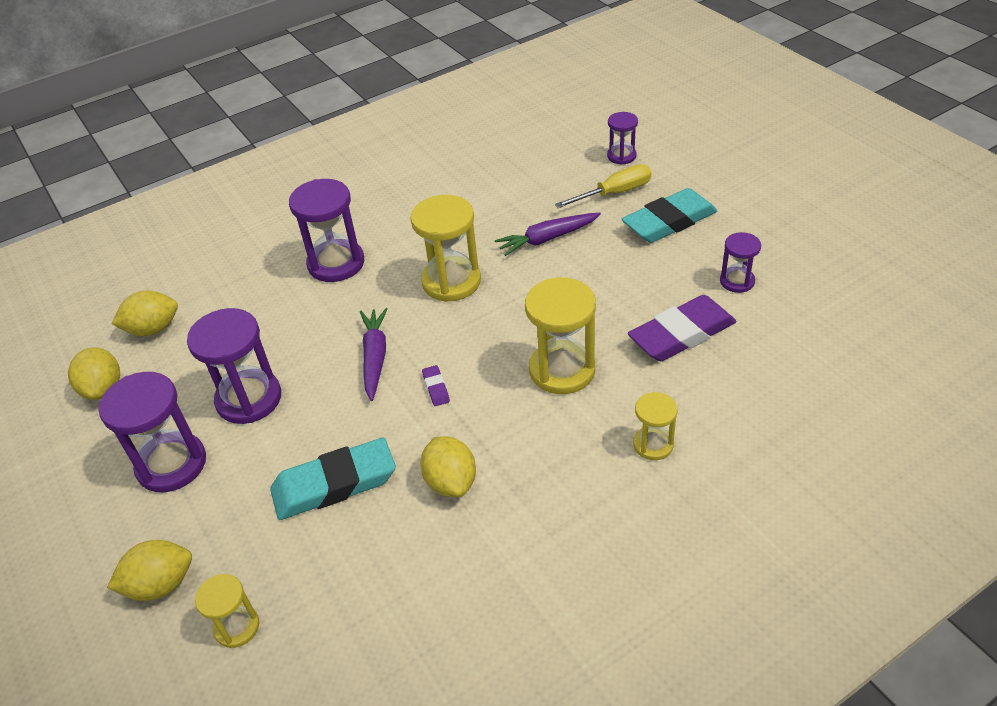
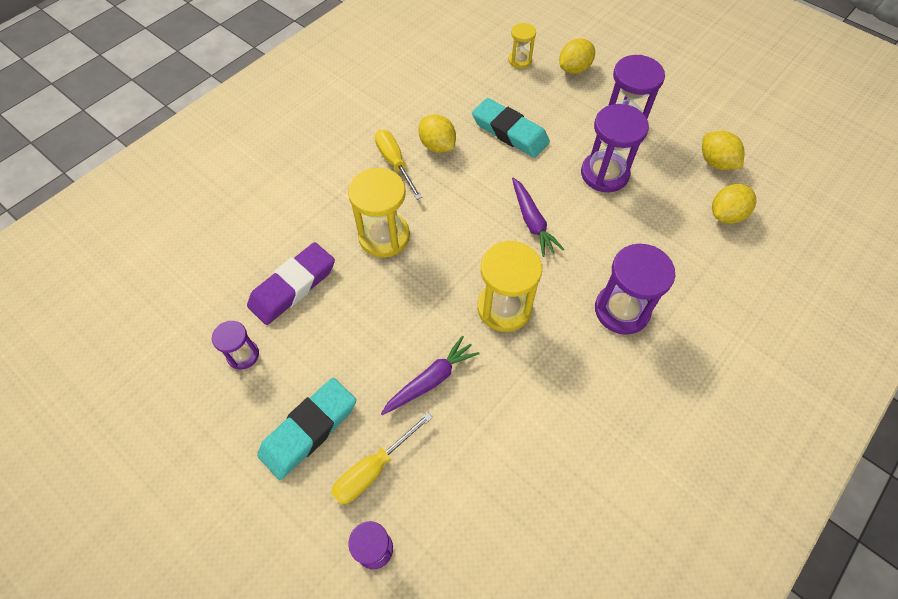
camera: 160 degrees right, 15 degrees up
turquoise eraser [270,438,396,520] -> turquoise eraser turned 75 degrees clockwise [472,98,550,158]
purple eraser [422,365,450,406] -> none
yellow hourglass [633,392,678,460] -> none
none -> yellow screwdriver [375,130,422,200]

